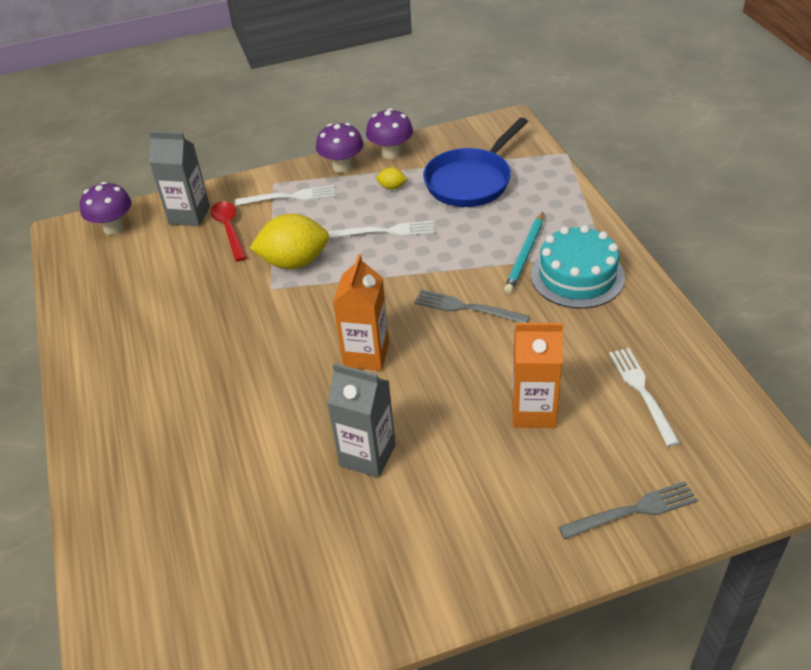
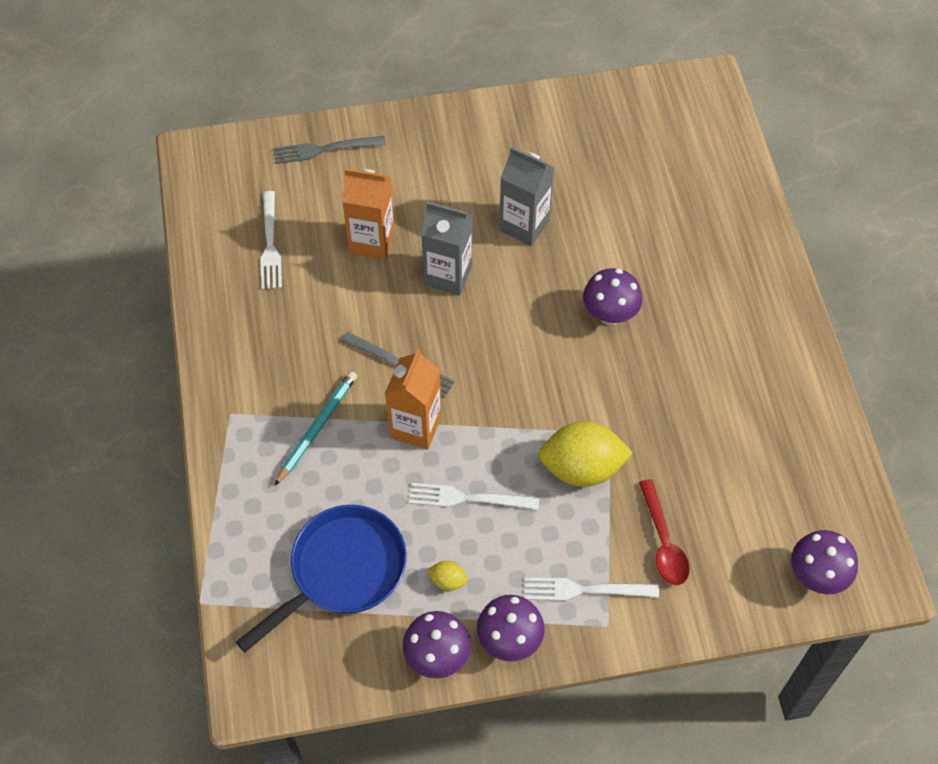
camera: 175 degrees left, 15 degrees up
grey carton [149,131,210,226] -> grey carton moved to [421,202,473,295]
orange carton [333,254,389,371] -> orange carton moved to [385,349,442,450]
turquoise cake [531,225,625,309] -> none
none -> purple mushroom [583,268,643,325]

